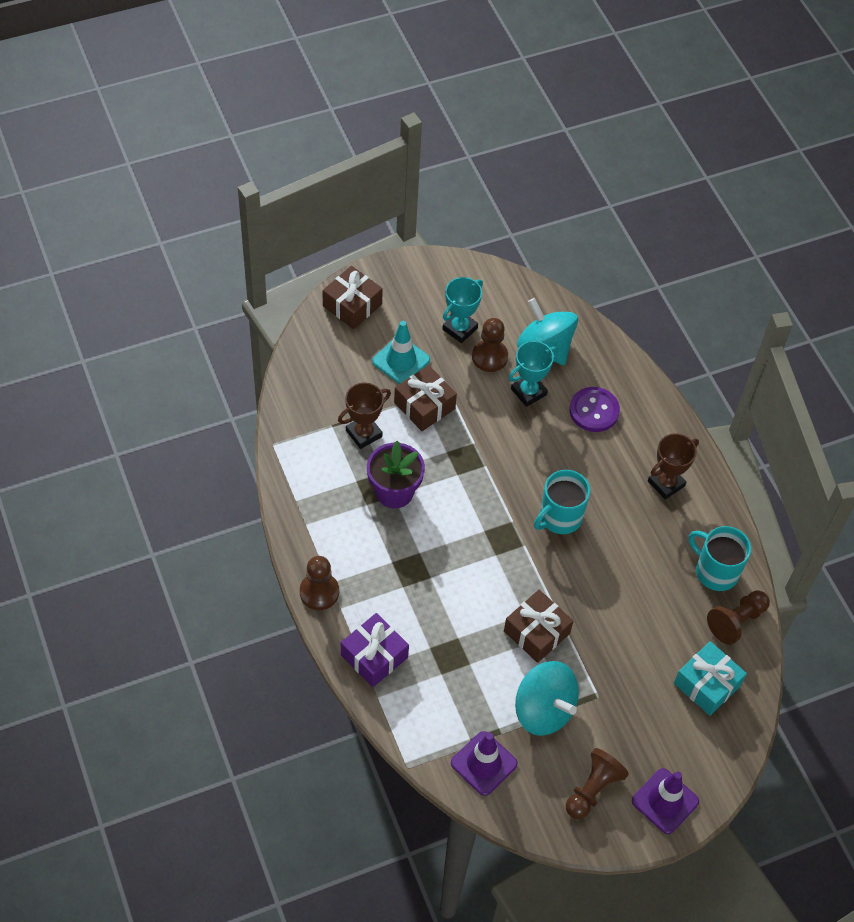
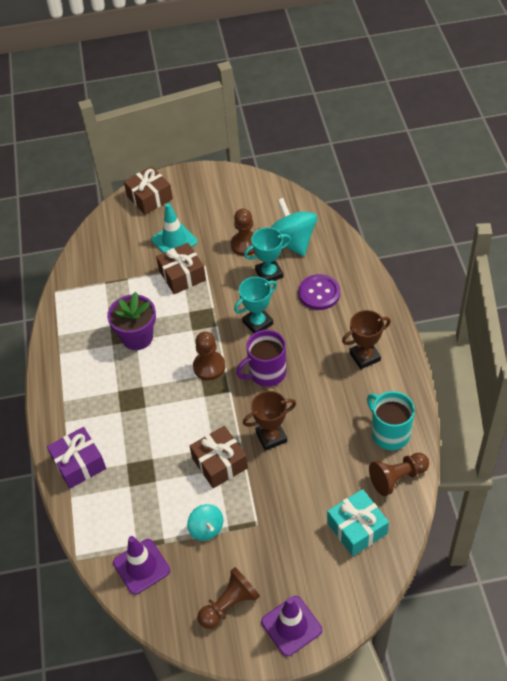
camera: 20 degrees right, 5 degrees down
brown pawn [300,556,339,610] -> brown pawn moved to [193,332,225,380]
brown trophy [338,383,391,449] -> brown trophy moved to [243,391,296,451]
turquoise trophy [442,277,483,343] -> turquoise trophy moved to [234,277,277,333]
turquoise spinning top [515,661,579,736] -> turquoise spinning top [187,504,223,541], size x0.56
turquoise mug [534,470,590,534] -> purple mug [236,330,286,387]

